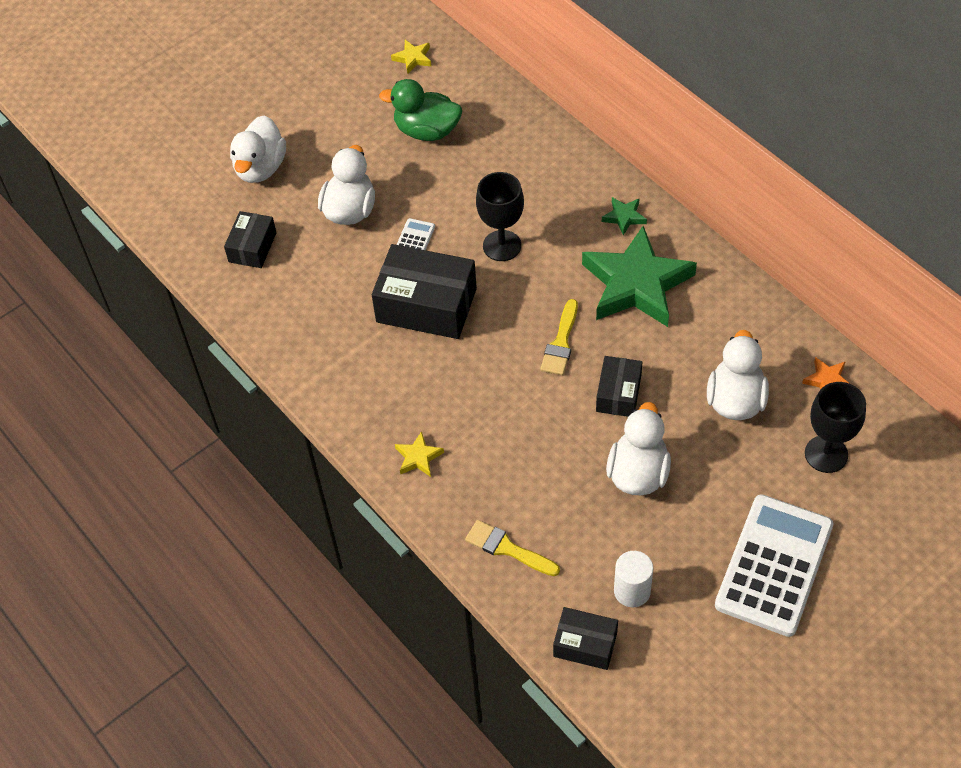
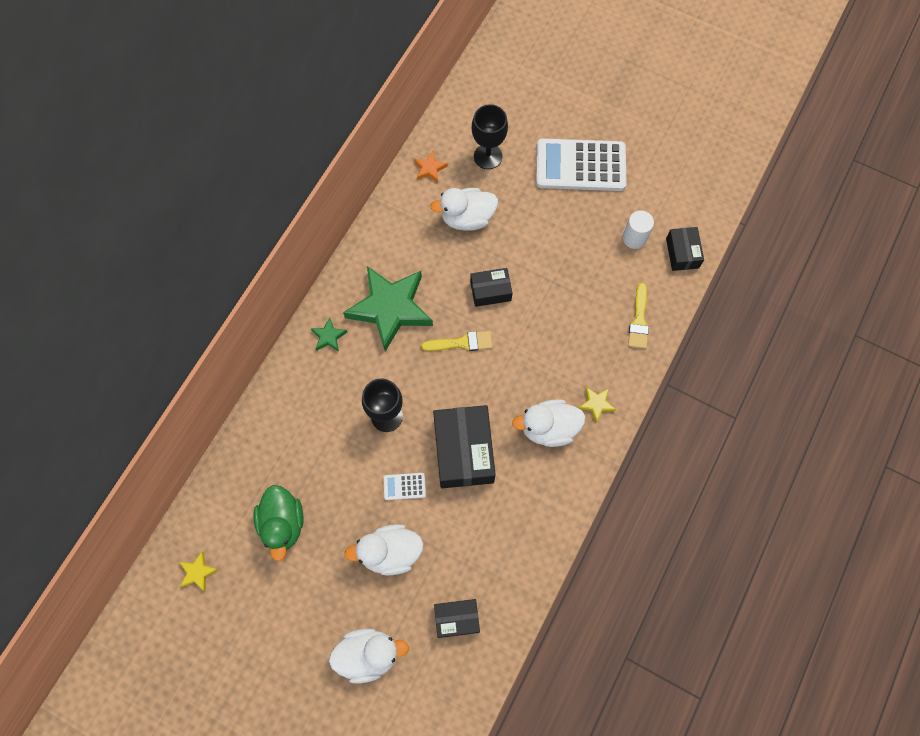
camera: 115 degrees left, 15 degrees up
white duck [606,402,671,495] -> white duck moved to [512,399,586,447]

